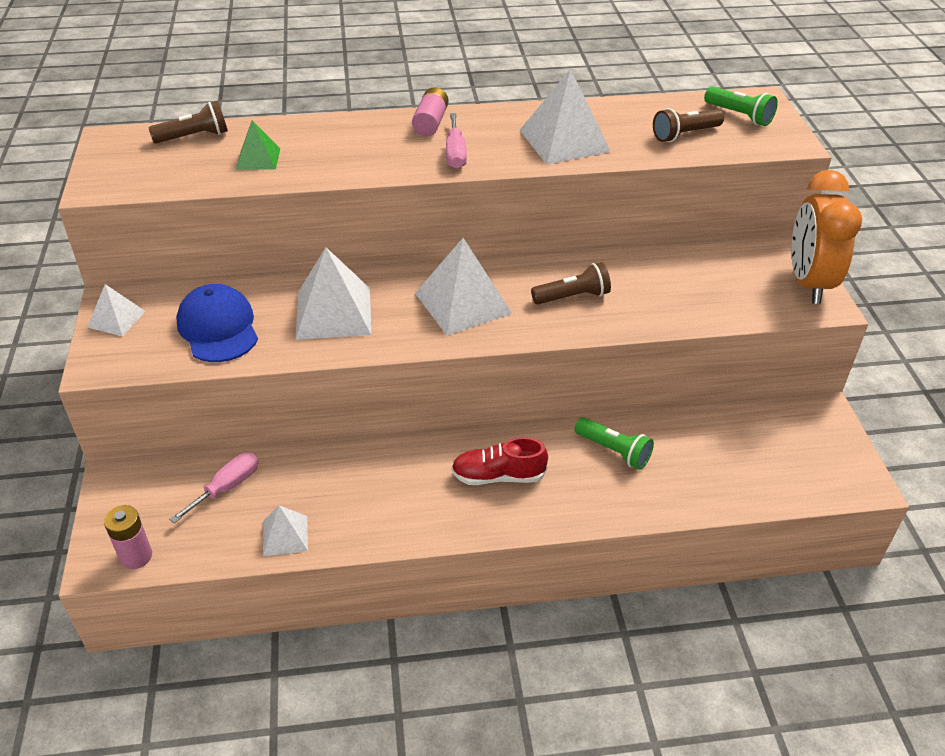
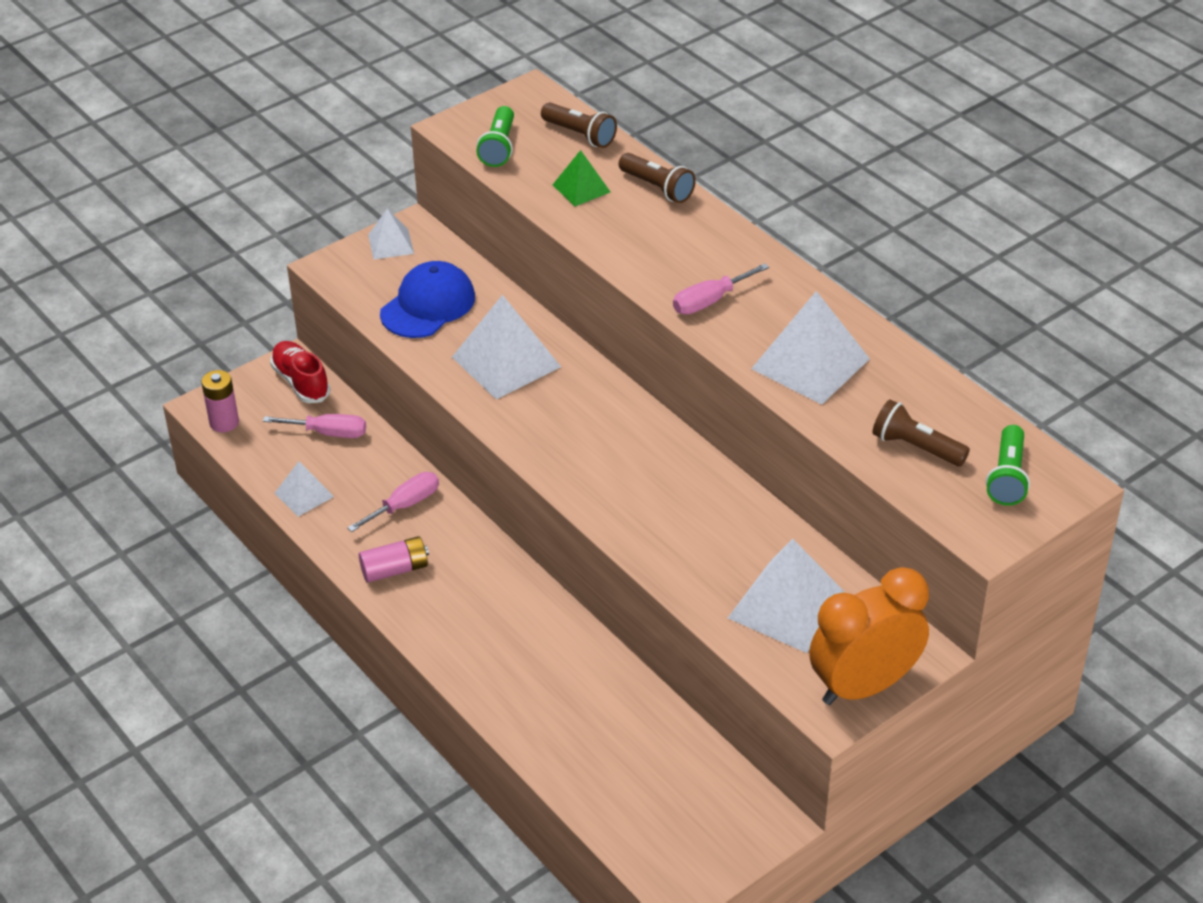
camera: 60 degrees right, 0 degrees up
pink battery [412,87,449,136] -> pink battery moved to [359,536,429,583]
white pyramid [415,238,512,335] -> white pyramid moved to [728,539,845,653]
red shoe [451,437,548,485] -> red shoe moved to [270,341,331,403]
brown flashlight [531,262,611,304] -> brown flashlight moved to [619,153,696,203]
green flashlight [575,417,654,470] -> green flashlight moved to [476,106,514,167]
none -> pink screwdriver [347,472,439,532]

